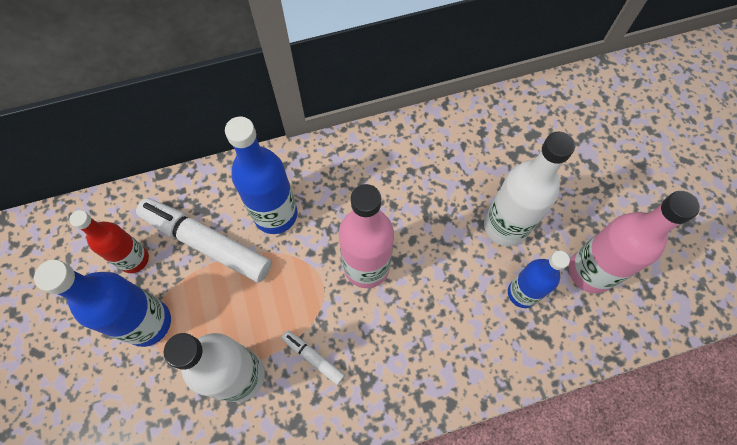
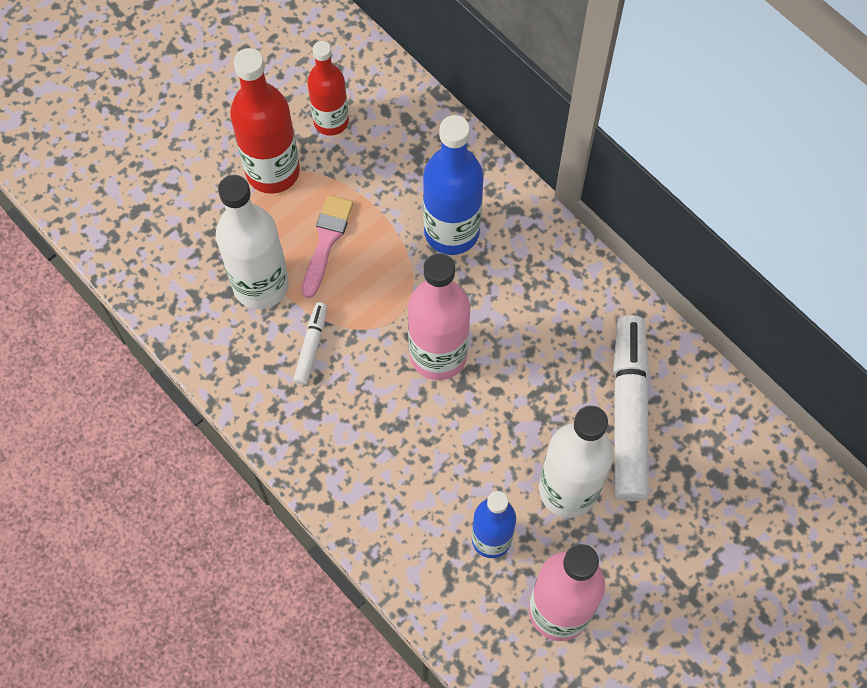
camera: 65 degrees right, 0 degrees up
blue bottle [34,260,171,347] -> red bottle [230,48,300,194]
white marker [136,198,271,283] -> white marker moved to [613,315,650,501]
none -> pink brush [302,195,353,298]

